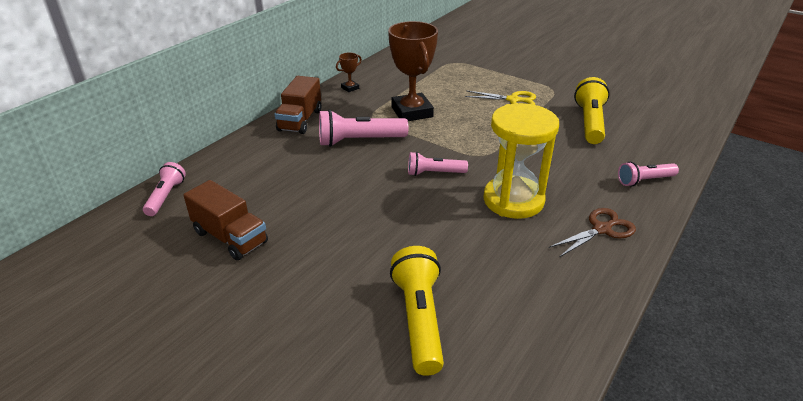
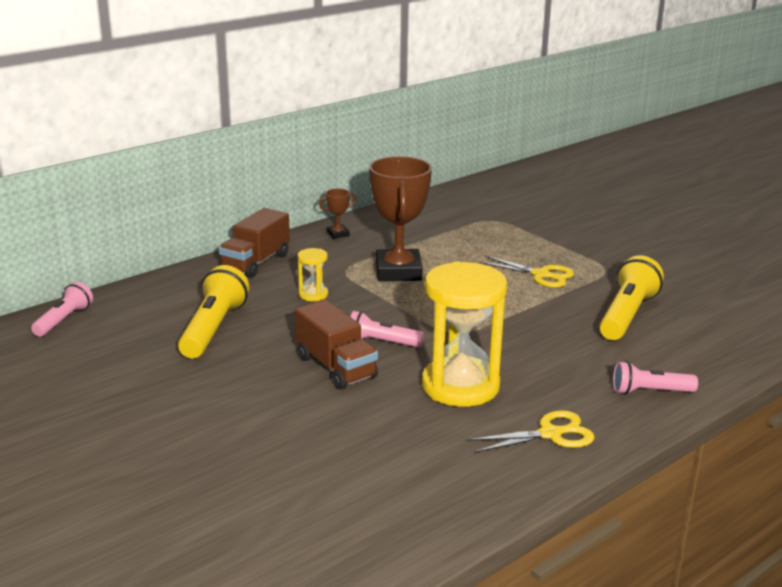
camera: 15 degrees right, 10 degrees down
brown truck [183,180,268,260] -> brown truck moved to [295,300,378,390]
pink flashlight [319,109,408,147] -> yellow hourglass [298,248,328,301]
yellow flashlight [390,246,444,376] -> yellow flashlight moved to [178,265,249,358]
brown scissors [549,208,636,257] -> yellow scissors [467,410,595,453]

